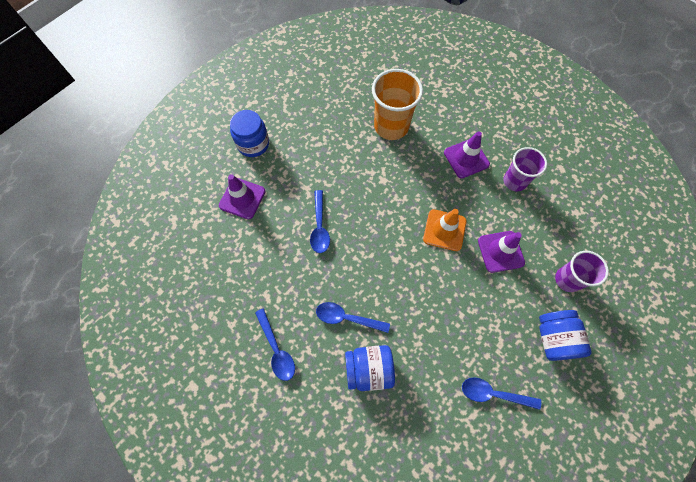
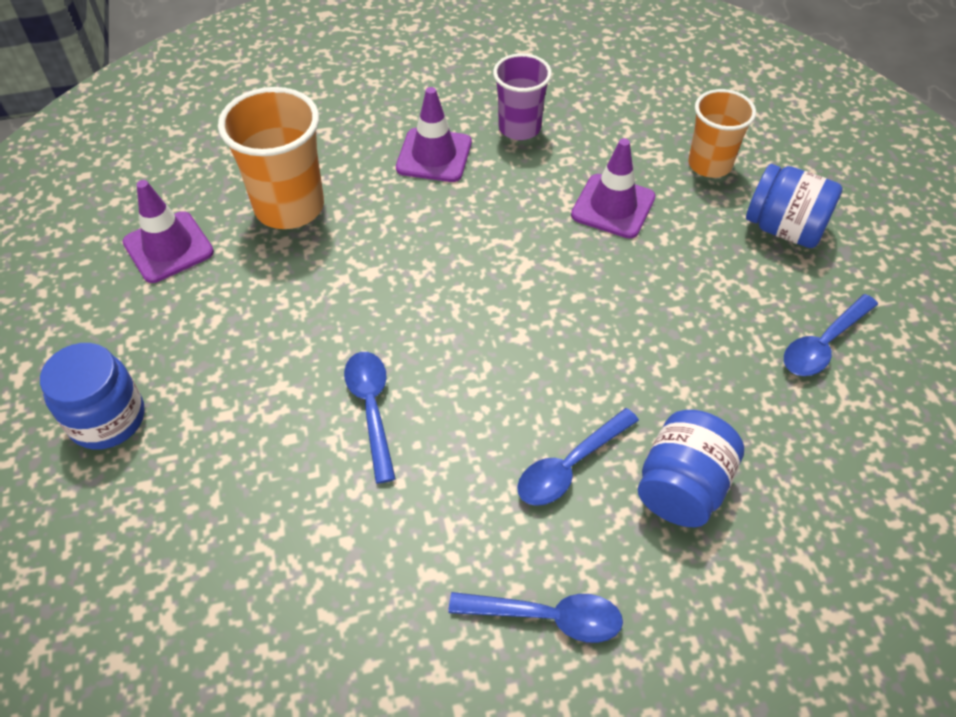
camera: 55 degrees left, 15 degrees down
purple traffic cone [219,174,266,219] -> purple traffic cone moved to [122,180,214,283]
blue spoon [310,190,330,253] -> blue spoon turned 135 degrees counterclockwise [344,352,396,483]
orange traffic cone [423,209,466,251] -> none
purple cup [555,251,609,292] -> orange cup [688,89,756,178]

